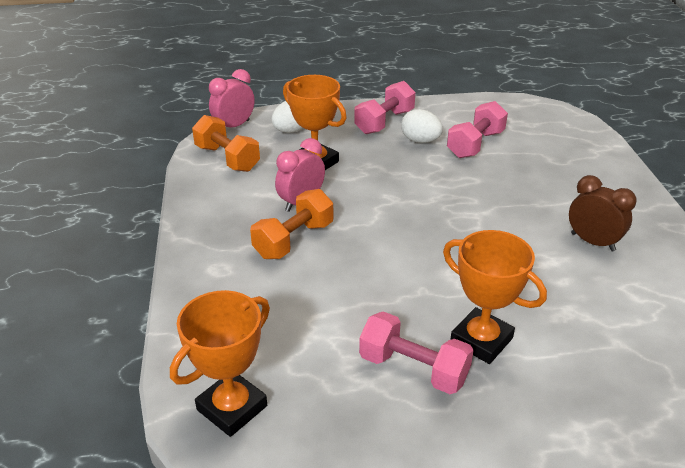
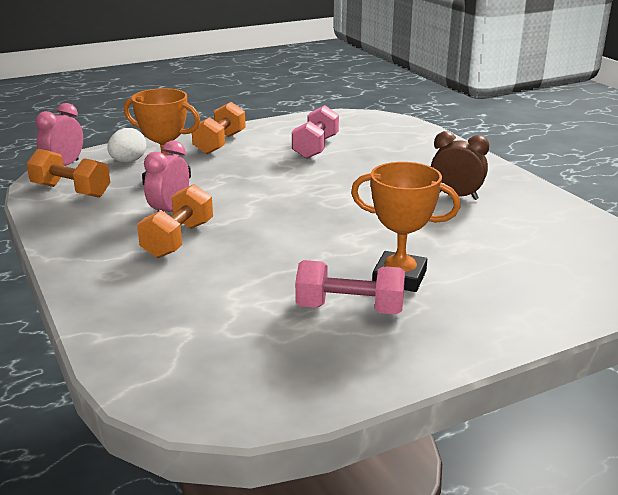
camera: 20 degrees left, 10 degrees down
orange trophy [170,290,270,437] -> none
pink dumbbell [354,81,415,134] -> orange dumbbell [192,102,246,154]
white egg [401,109,443,143] -> none

